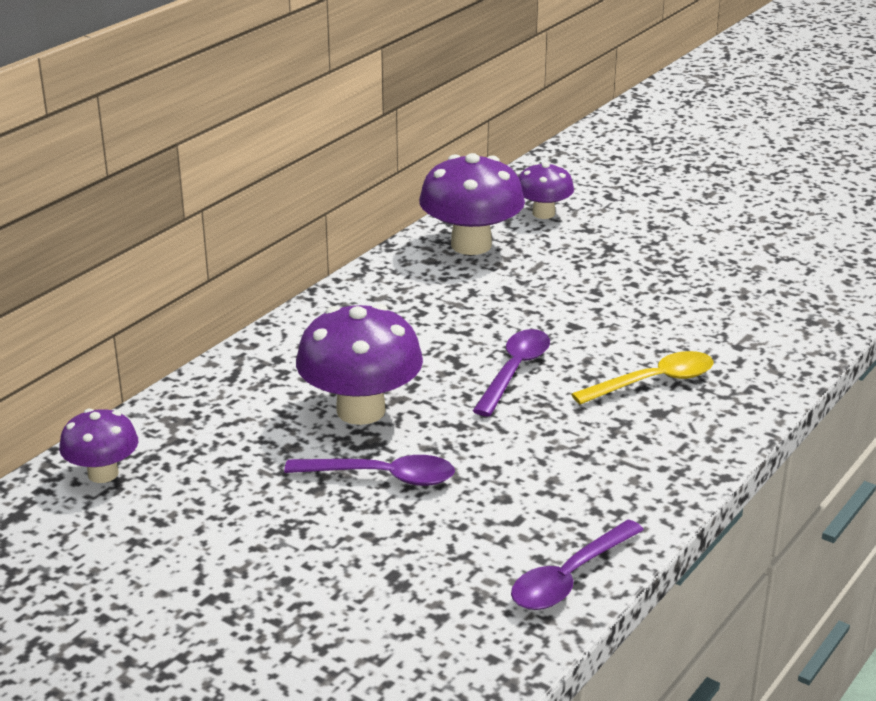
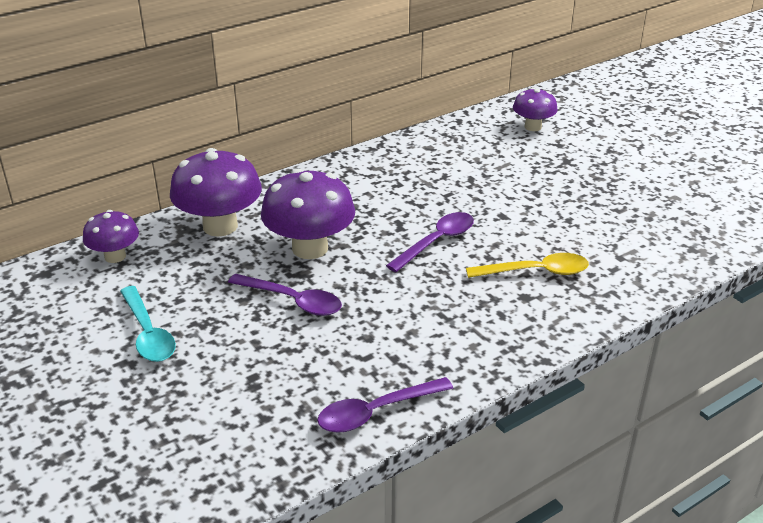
camera: 20 degrees right, 5 degrees up
purple mushroom [419,153,525,255] -> purple mushroom moved to [170,148,262,237]
none -> turquoise spoon [120,286,176,362]

